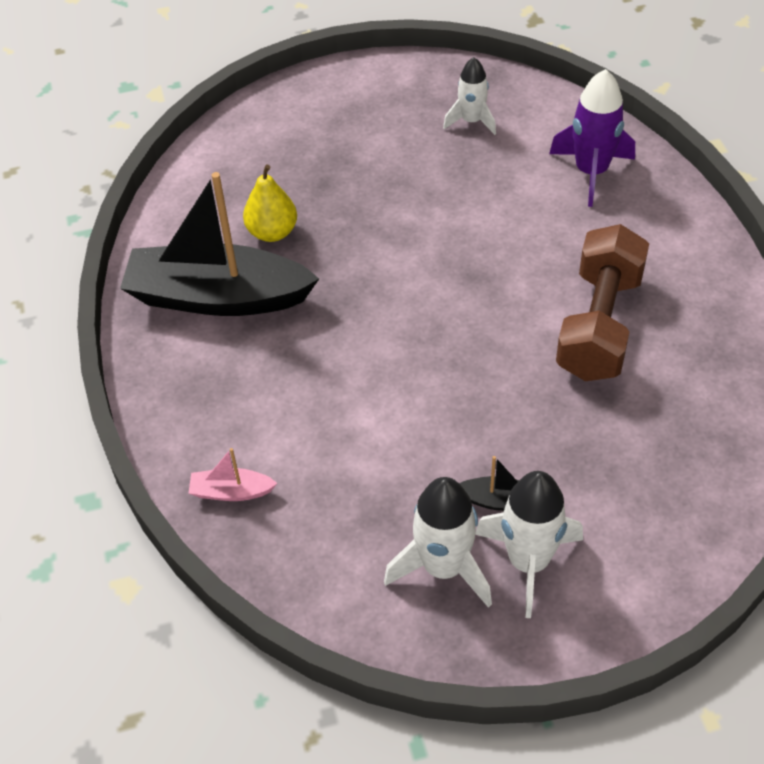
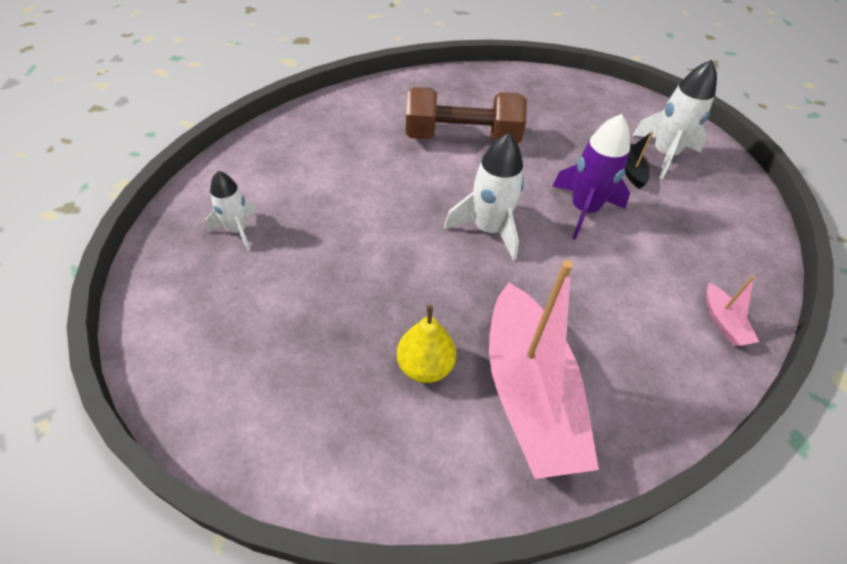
camera: 110 degrees left, 0 degrees up
black boat [120,172,319,316] -> pink boat [489,260,599,479]
white rocket [384,477,492,608] -> white rocket moved to [444,133,524,261]
purple rocket [549,69,635,207] -> purple rocket moved to [553,114,630,240]

